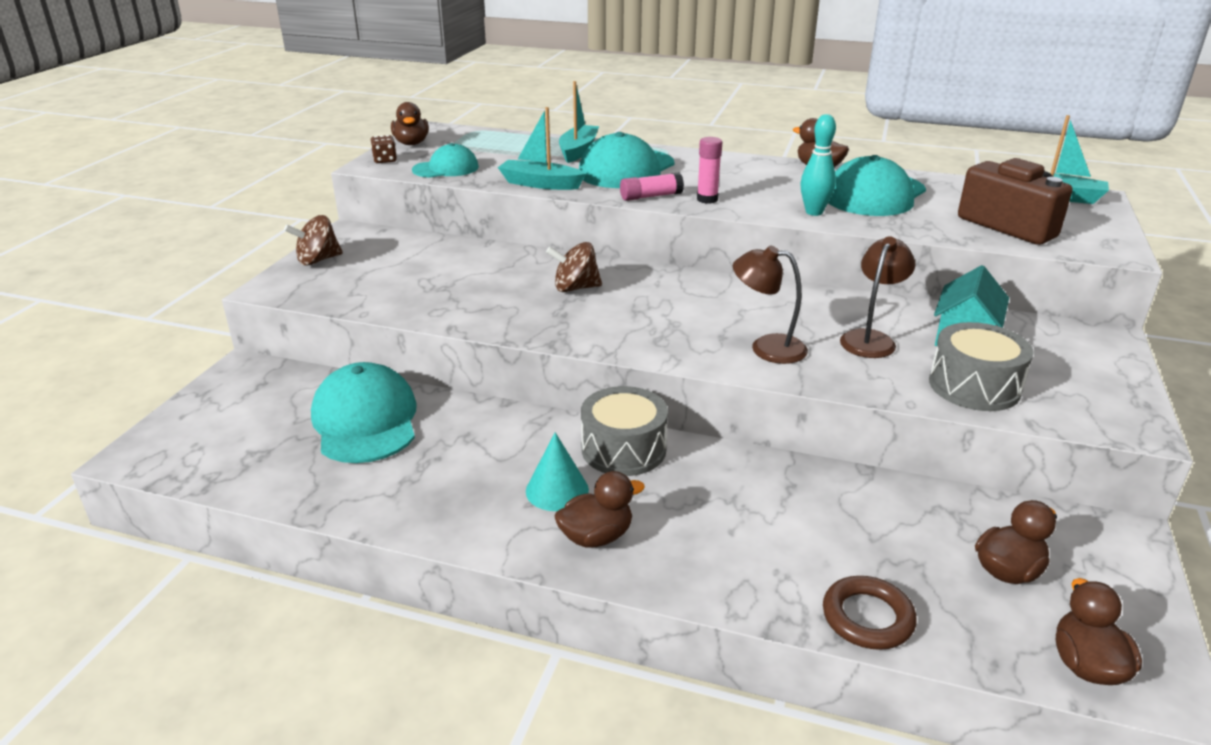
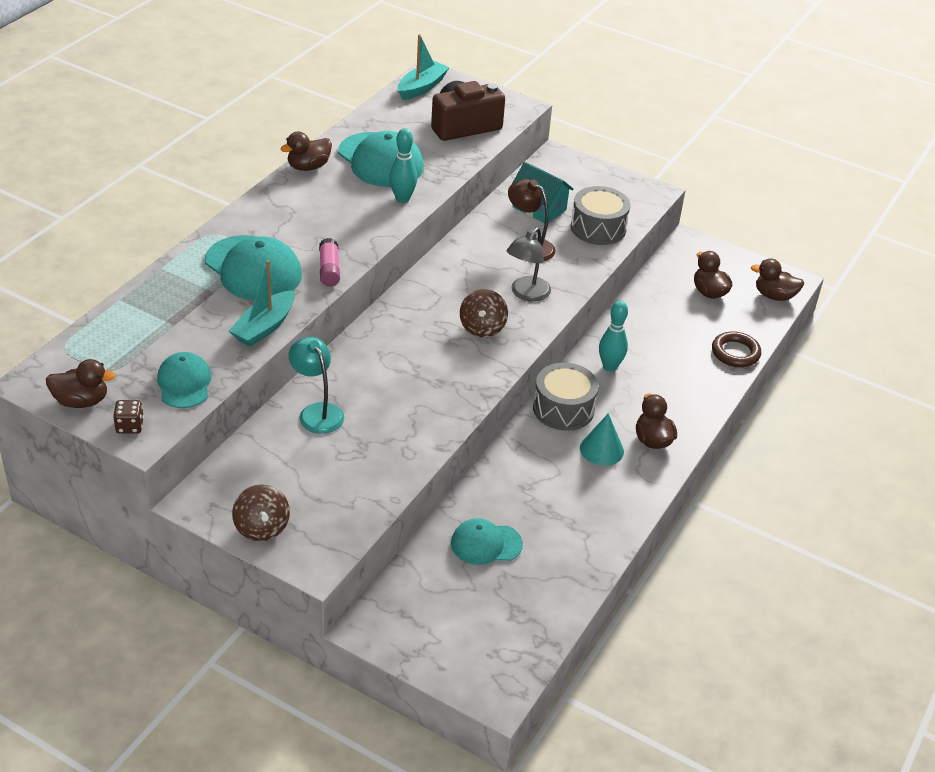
camera: 80 degrees left, 10 degrees up
turquoise cap [311,362,417,463] -> turquoise cap [451,518,523,565], size x0.61
brown spinning top [546,242,602,292] -> brown spinning top moved to [460,289,508,338]
turquoise boat [559,81,599,163] -> none
pink glue stick [697,137,722,204] -> none
brown lamp [733,245,808,364] -> grey lamp [506,227,551,302]
none -> turquoise lamp [288,337,344,434]
none -> turquoise bowling pin [599,301,628,372]

